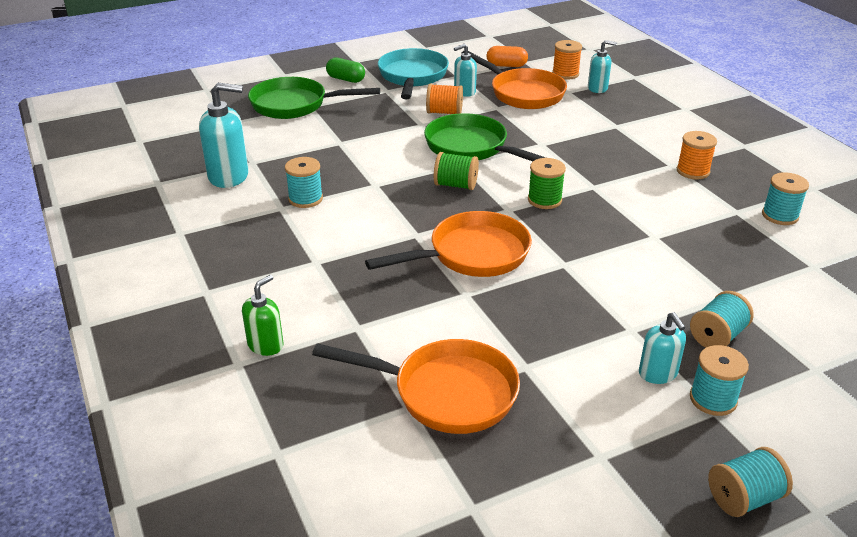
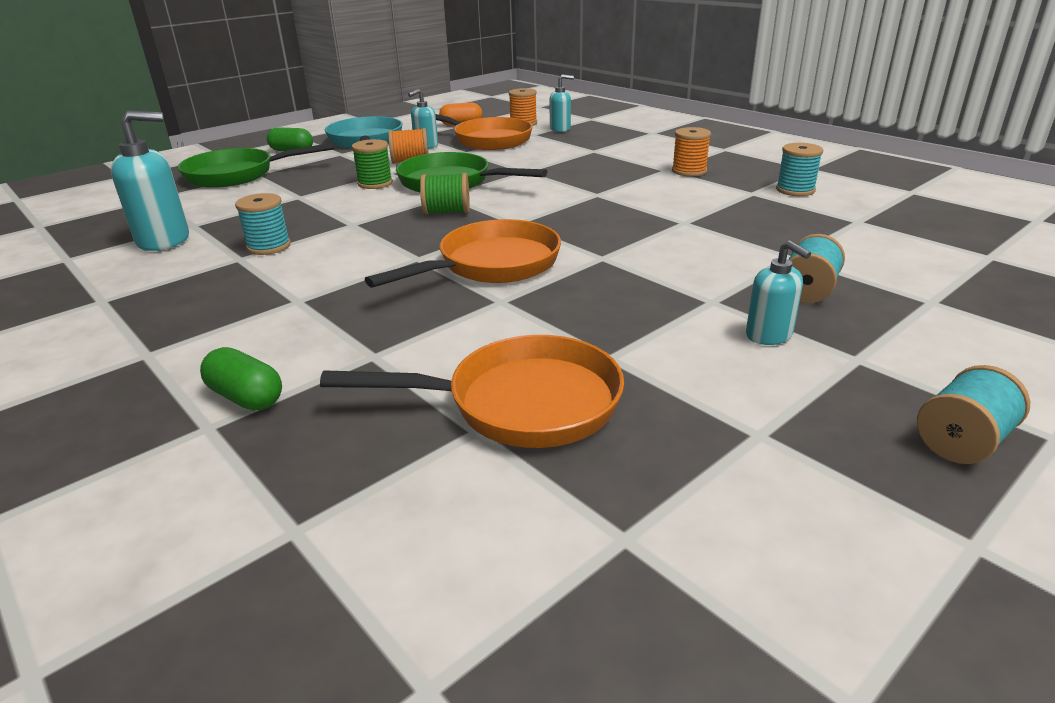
camera: 15 degrees left, 5 degrees down
green soap dispenser [242,275,283,356] -> green capsule [200,347,282,411]
green spool [528,158,566,209] -> green spool moved to [352,139,393,189]
turquoise spool [690,345,749,416] -> none

